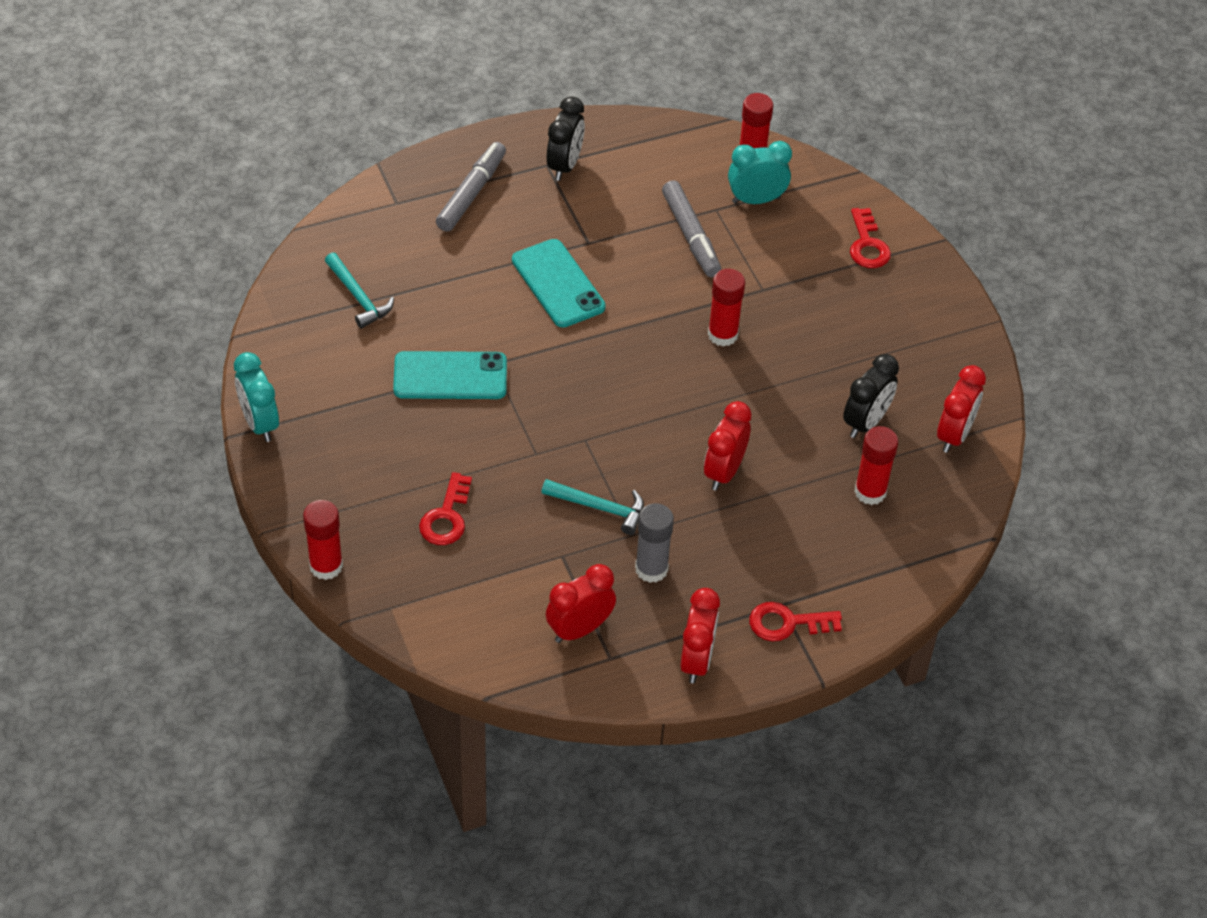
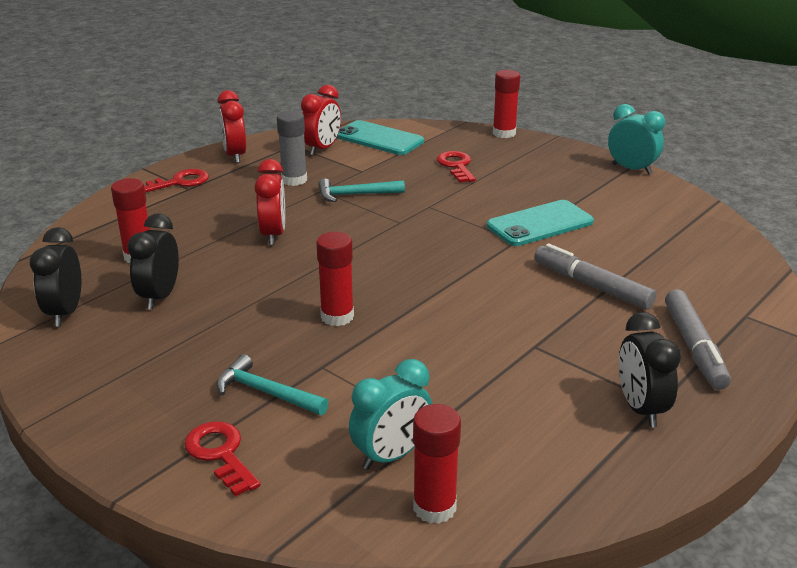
camera: 155 degrees right, 20 degrees down
turquoise hammer [325,252,394,329] -> turquoise hammer moved to [217,354,329,415]
turquoise phone [512,239,606,328] -> turquoise phone moved to [337,120,424,155]
grey marker [662,180,721,277] -> grey marker moved to [534,244,657,309]
red clock [937,365,986,453] -> black clock [30,227,81,326]

